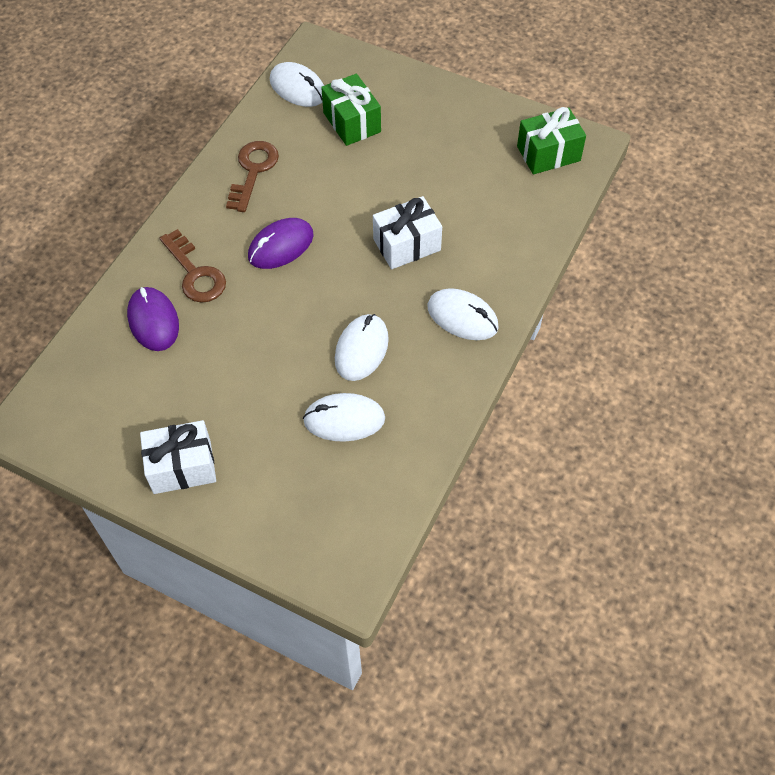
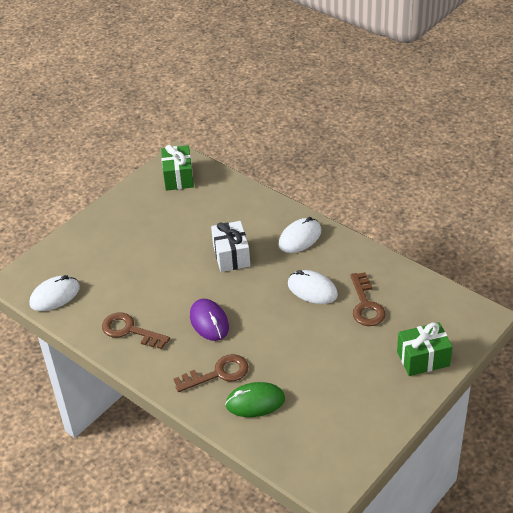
camera: 75 degrees left, 15 degrees down
purple mouse [127,287,179,351] -> green mouse [225,382,285,417]
white gift [140,420,216,494] -> none
white mouse [303,393,385,442] -> brown key [350,272,386,326]
green gift [321,74,381,146] -> green gift moved to [397,322,453,376]

